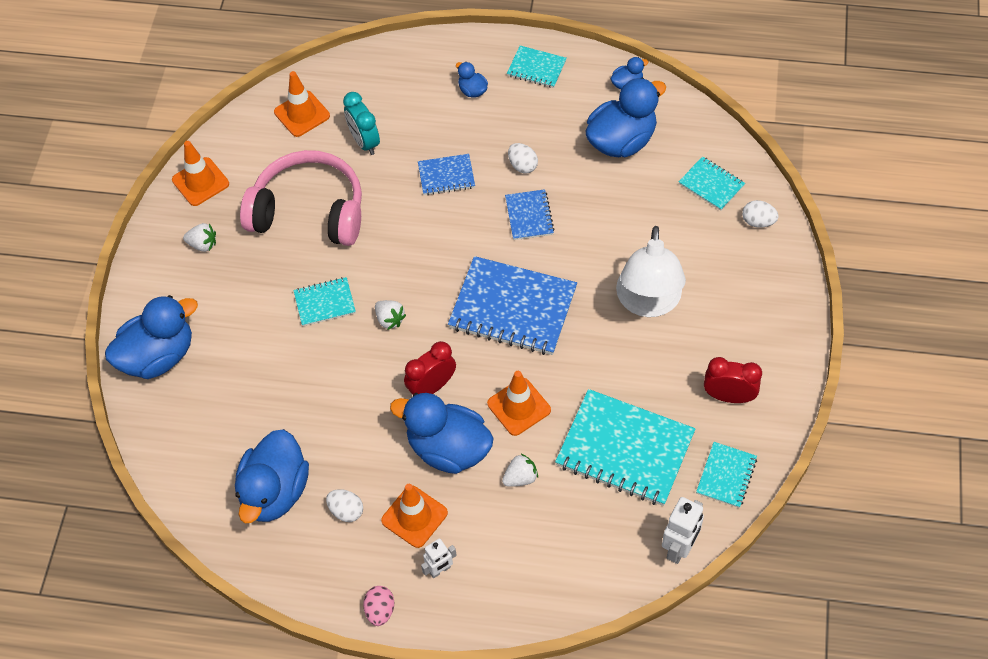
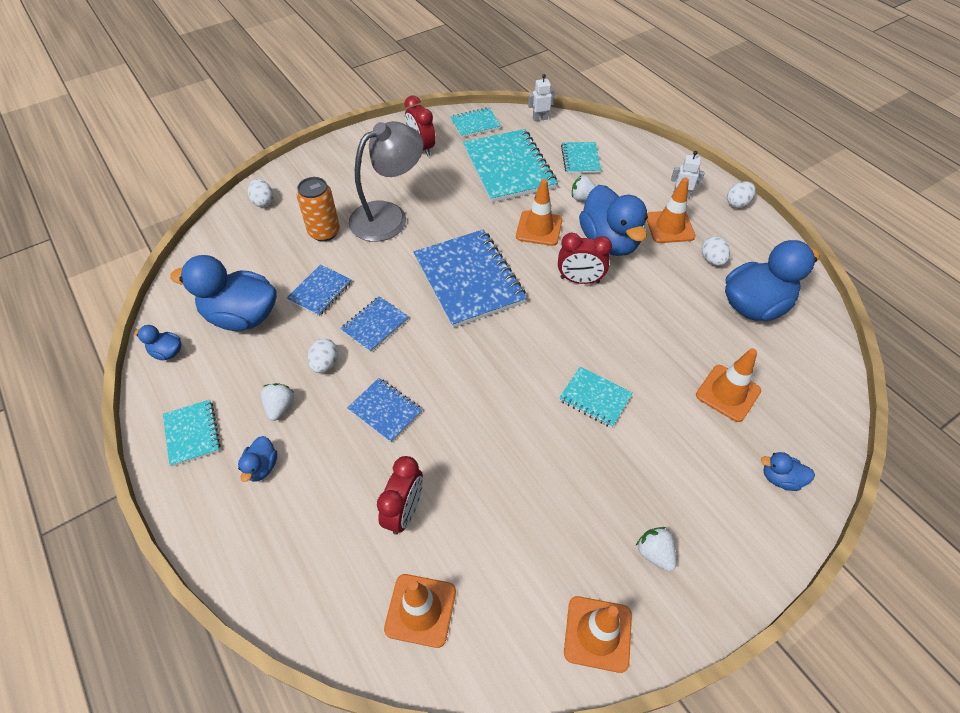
camera: 135 degrees left, 5 degrees down
blue duck [105,295,198,379] -> blue duck [761,452,815,491], size x0.45
pink headphones [240,150,362,246] -> none
turquoise clock [343,92,380,155] -> red clock [377,456,423,535]
pink egg [363,586,394,626] -> white egg [727,181,756,208]
white strawberry [375,300,406,330] -> white strawberry moved to [261,383,294,421]
white lamp [616,226,686,317] -> grey lamp [349,121,424,242]
white robot [662,497,704,564] -> white robot [528,74,555,121], size x0.64
turquoise notebook [679,156,745,211] -> turquoise notebook moved to [561,142,601,173]
none -> blue notebook [287,264,352,316]
none -> orange can [297,177,340,241]
none -> orange traffic cone [696,348,761,422]

